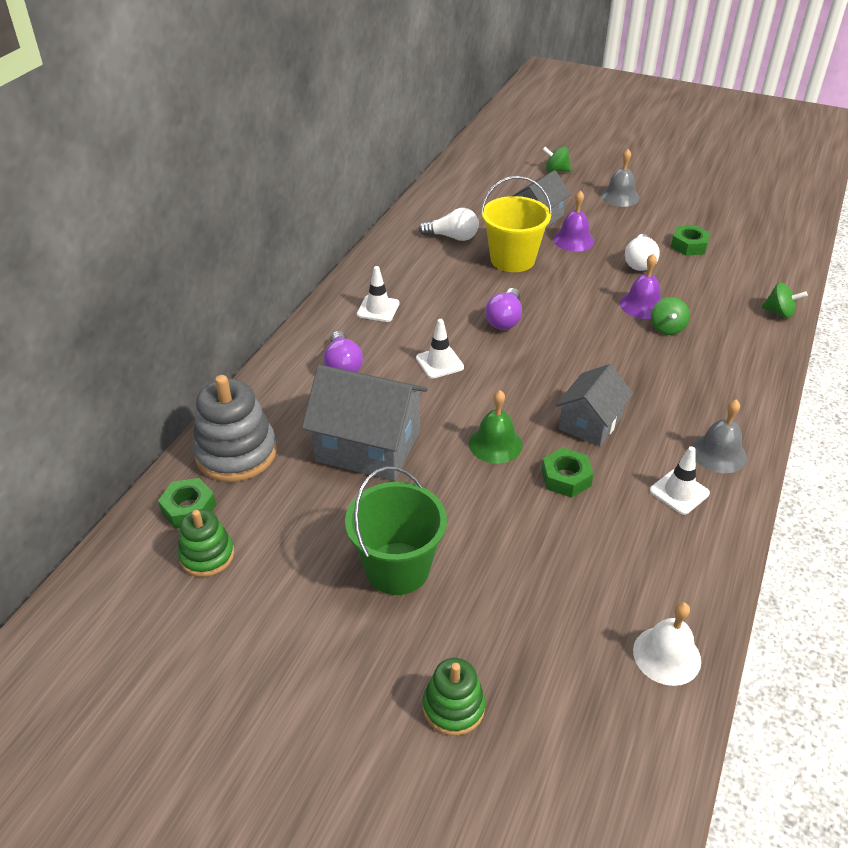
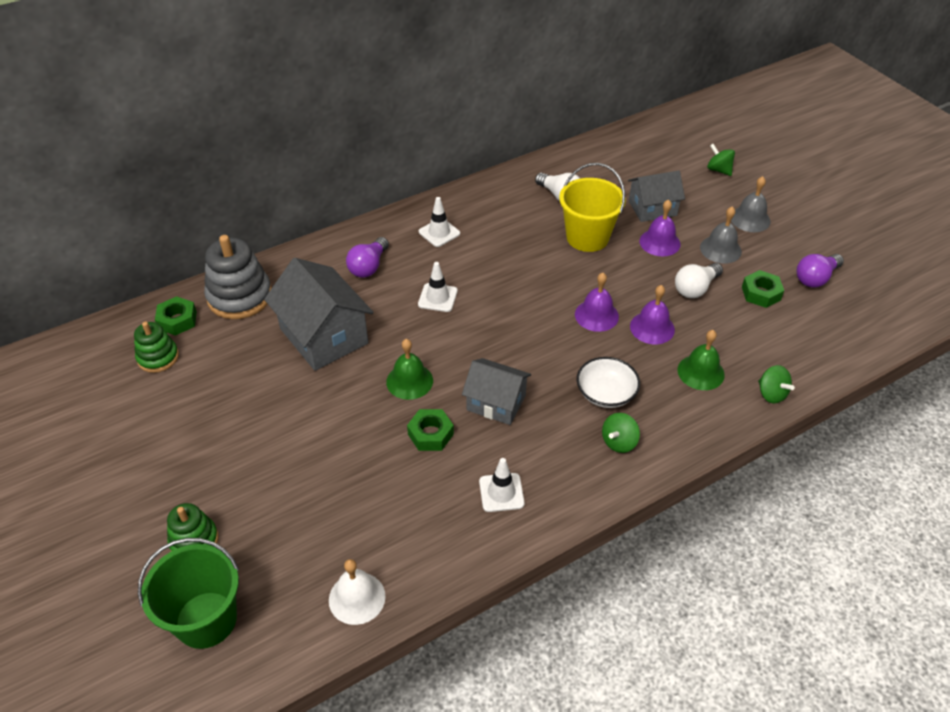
camera: 35 degrees right, 5 degrees up
green bucket [345,466,447,595] -> green bucket moved to [138,538,239,649]
purple light bulb [485,288,522,330] -> purple light bulb moved to [796,254,844,288]
grey house [556,364,633,447] -> grey house turned 45 degrees clockwise [462,358,531,425]
green spinning top [651,297,690,335] -> green spinning top moved to [602,413,640,453]
grey bell [692,399,747,473] -> grey bell moved to [700,206,742,264]
none -> purple bell [575,273,619,332]
none -> white bowl [577,357,640,408]
none -> green bell [677,330,725,390]

